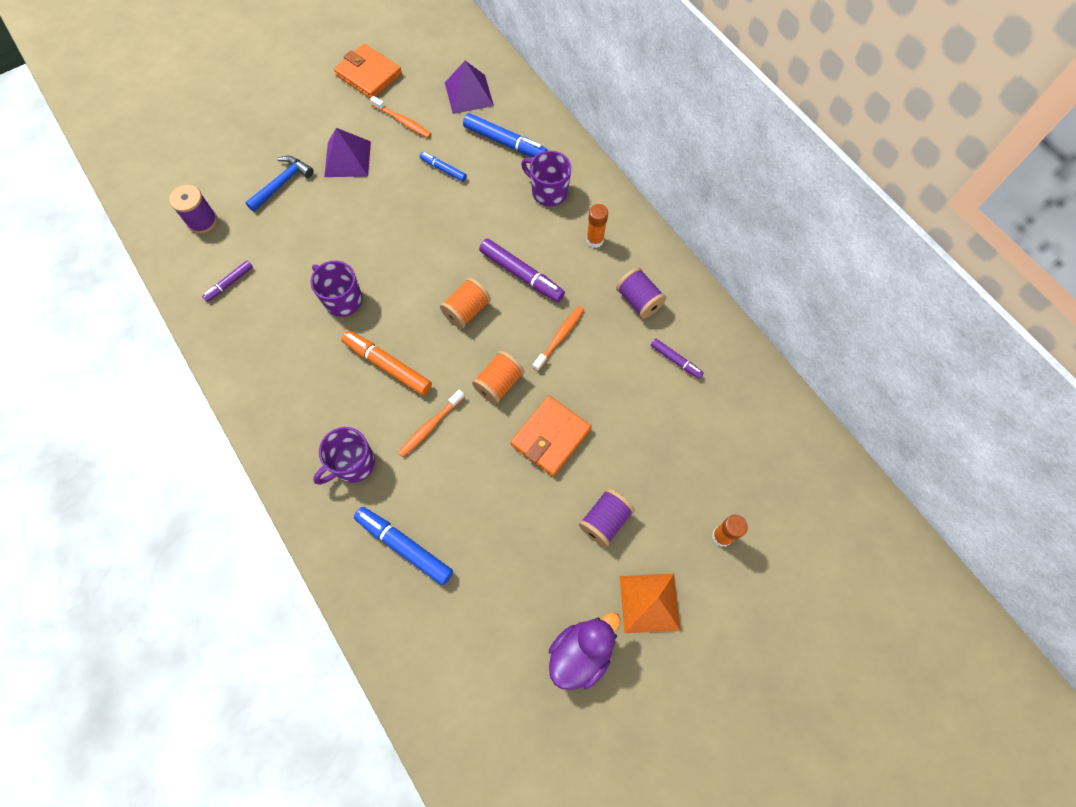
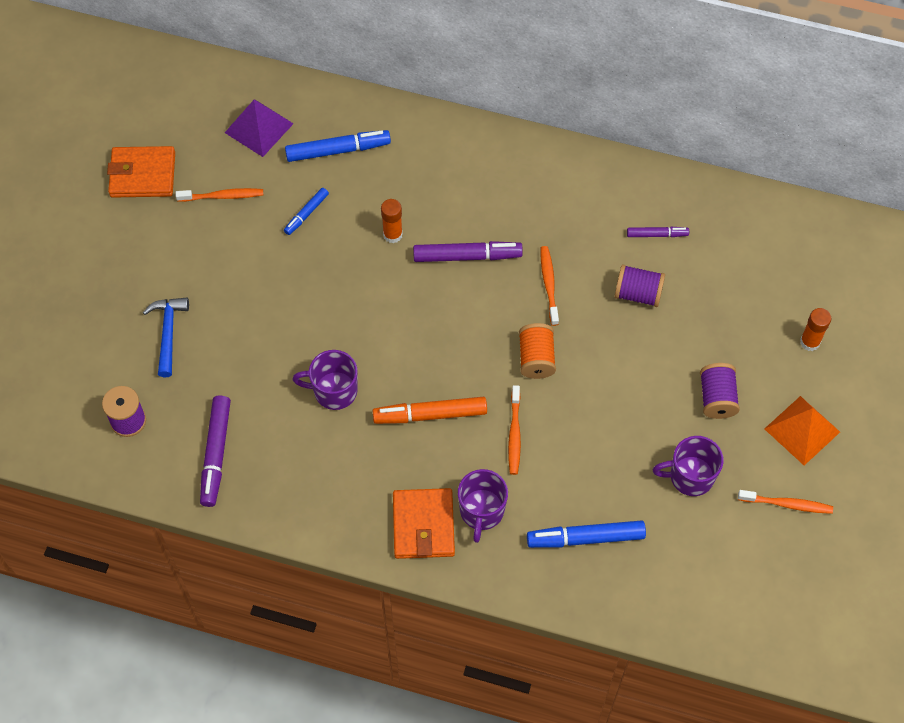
camera: 40 degrees left, 5 degrees down
purple marker [202,261,253,302] -> purple marker [200,396,231,507], size x1.75
purple pyramid [324,128,371,177] -> none
blue marker [420,152,467,182] -> blue marker turned 45 degrees counterclockwise [284,188,329,235]
orange spool [440,278,491,329] -> none
orange wallet [510,396,592,476] -> orange wallet moved to [393,488,455,559]
purple mug [521,151,571,206] -> purple mug moved to [653,436,724,496]
purple duck [549,612,620,690] -> orange toothbrush [738,490,833,514]
orange glue stick [586,204,608,248] -> orange glue stick moved to [381,199,403,243]
purple spool [616,267,666,319] -> purple spool moved to [614,265,665,307]

